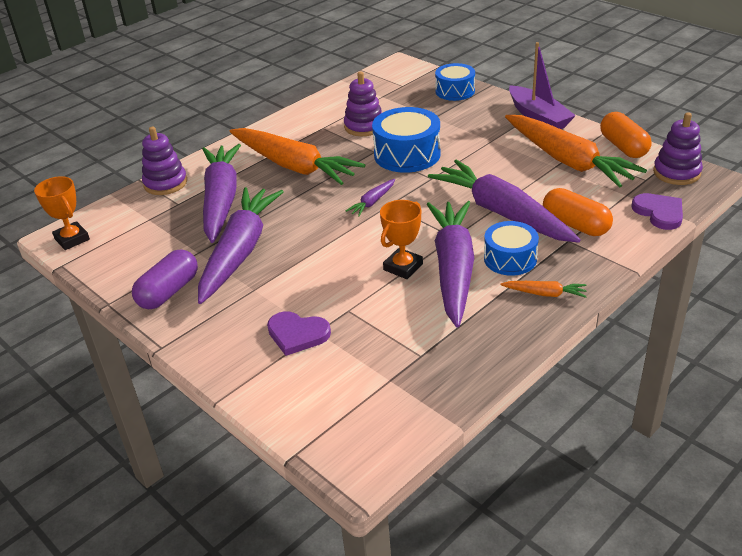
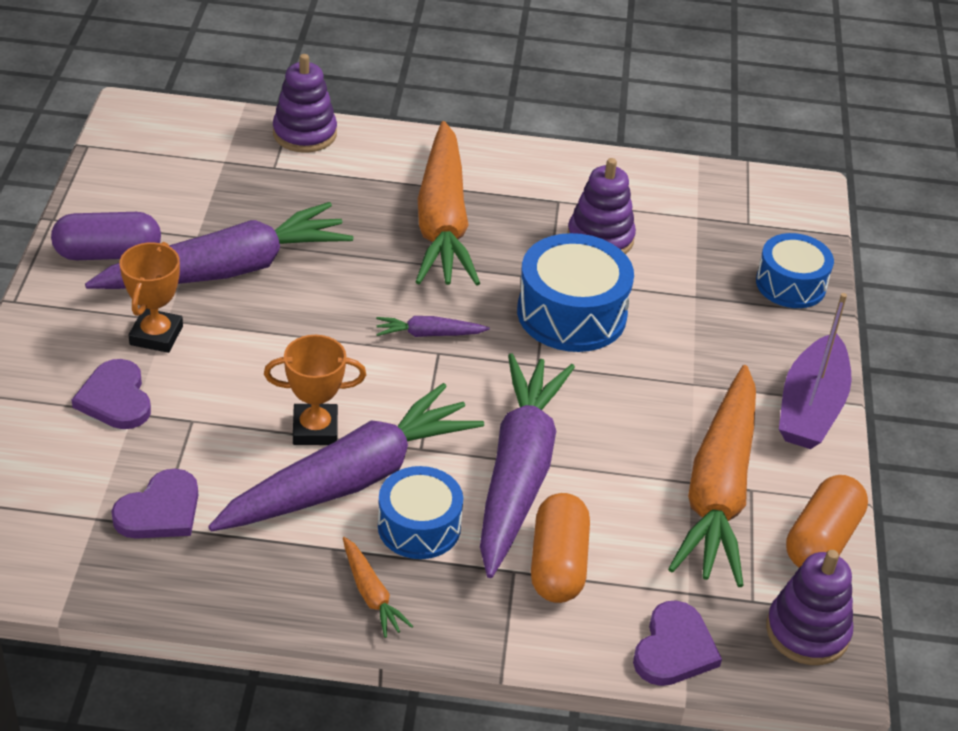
camera: 45 degrees right, 5 degrees up
orange trophy [34,176,90,250] -> orange trophy moved to [119,242,183,353]
purple carrot [202,144,241,243] -> none
none -> purple heart [111,469,198,539]

